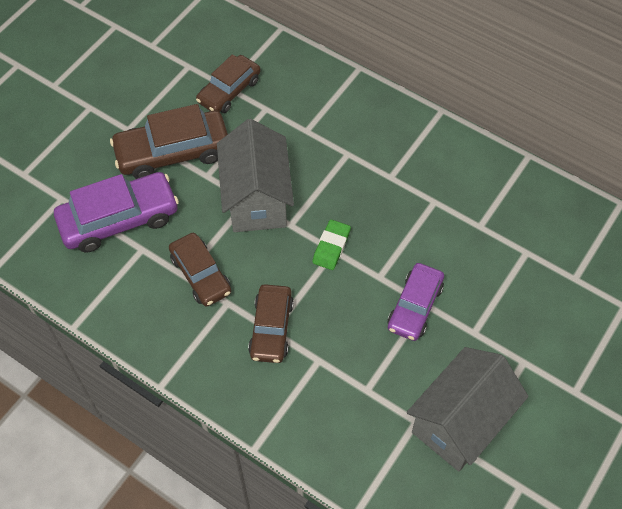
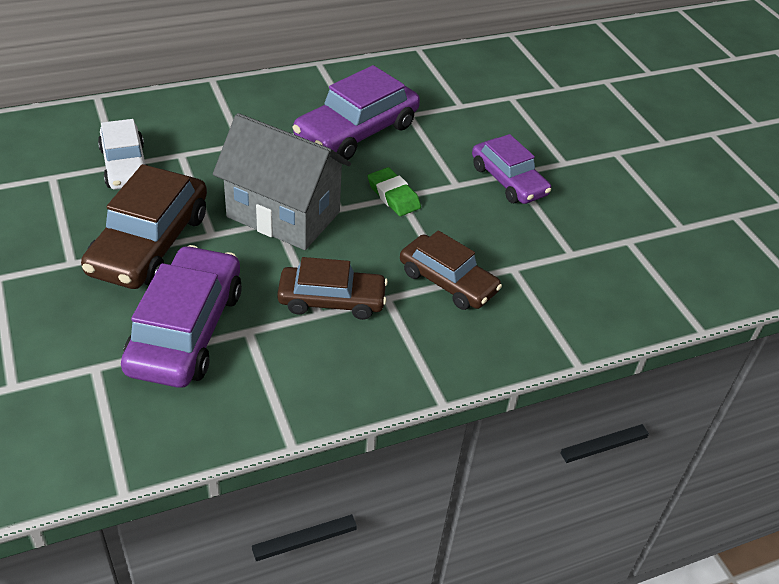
camera: 60 degrees left, 15 degrees down
brown car [196,54,261,113] -> white car [98,119,147,190]
grey house [407,347,528,471] -> none
none -> purple car [292,65,420,160]

